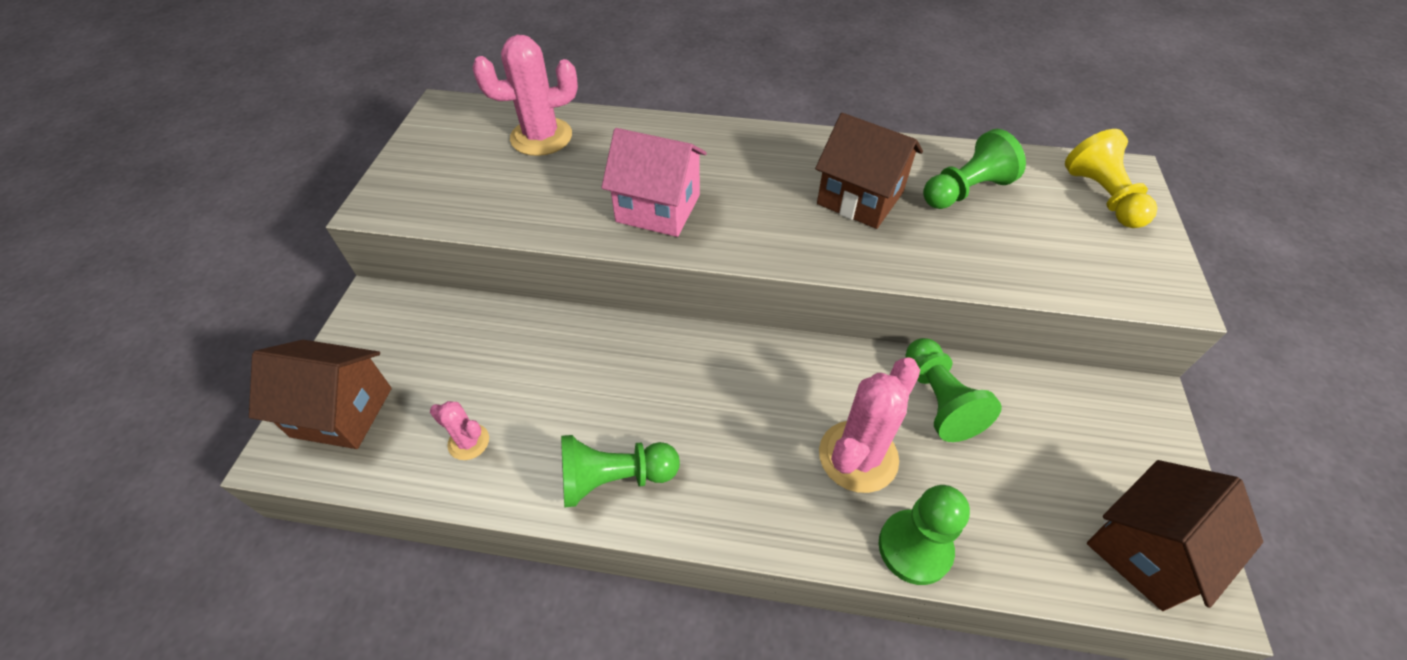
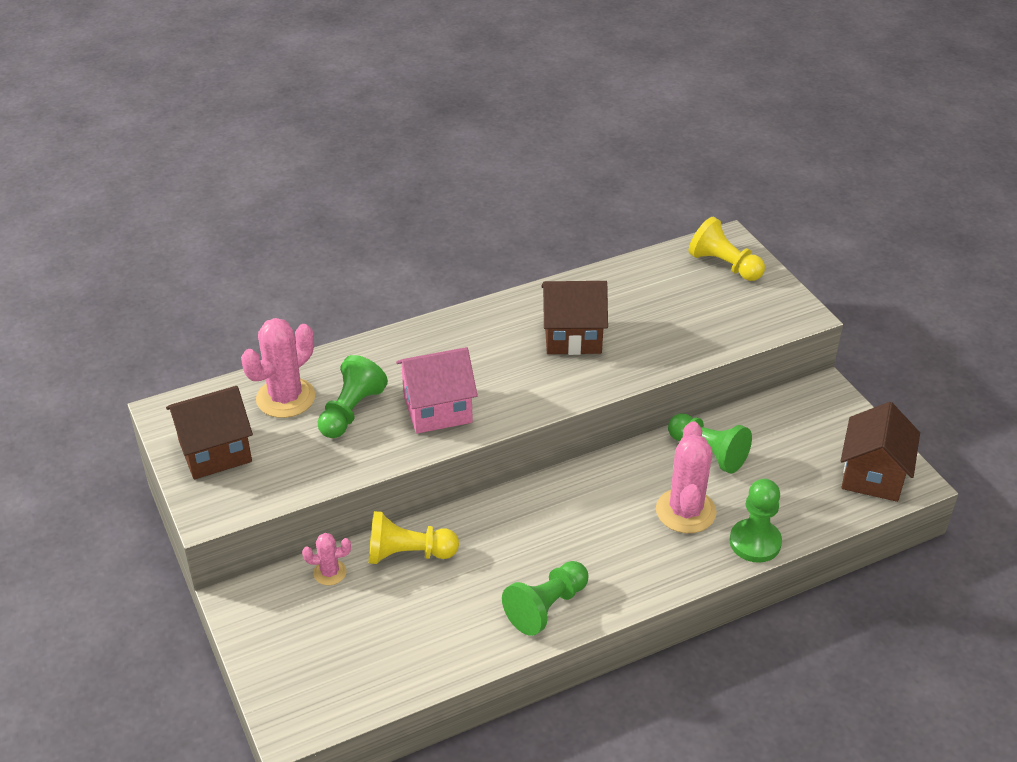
camera: 35 degrees left, 10 degrees down
brown house [249,340,392,449] -> brown house moved to [166,386,253,479]
pink cactus [430,401,489,460] -> pink cactus moved to [302,533,351,585]
green pawn [923,129,1026,209] -> green pawn moved to [318,355,388,438]
none -> yellow pawn [369,511,459,564]

